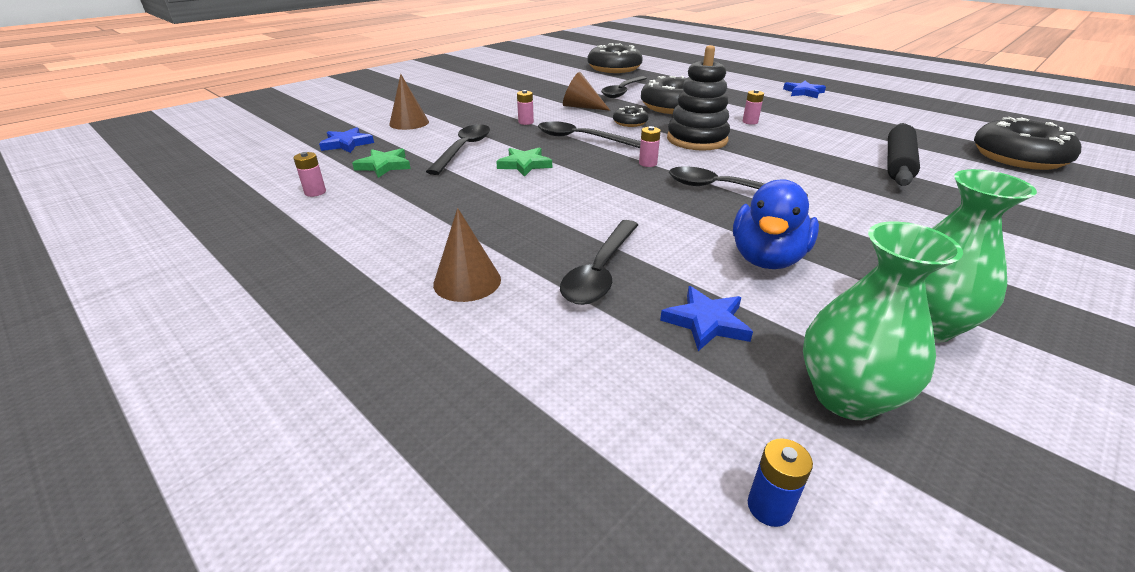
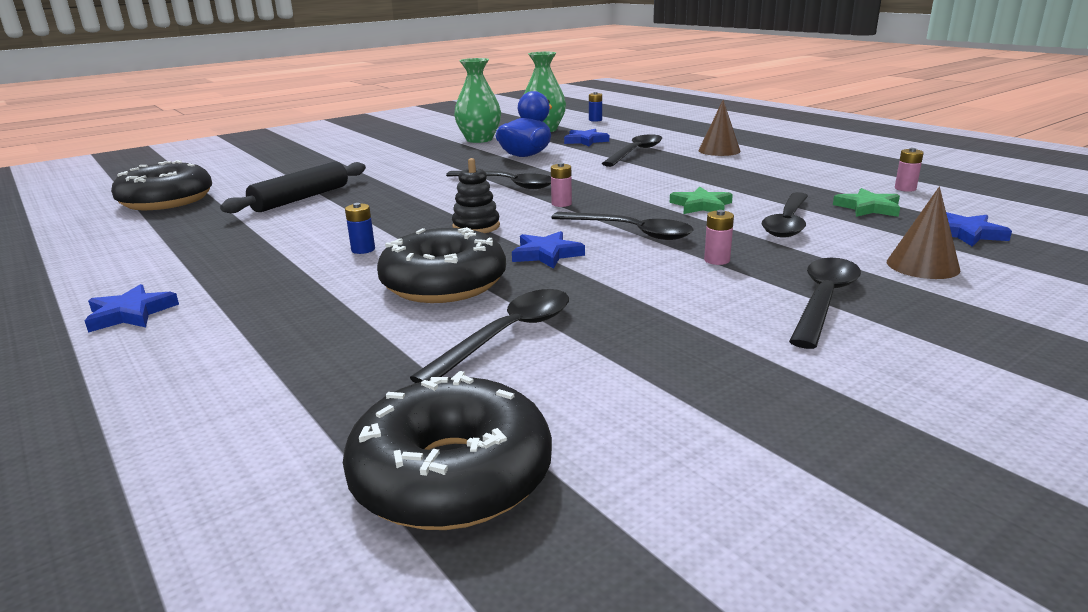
camera: 170 degrees left, 10 degrees down
brown cone [563,72,610,111] -> none
black donut [613,106,648,127] -> blue star [512,231,585,269]
black stacking toy [667,45,730,151] -> black stacking toy [452,158,500,233], size x0.59
pink battery [743,90,764,125] -> blue battery [345,203,375,254]
none -> black spoon [789,258,861,349]

